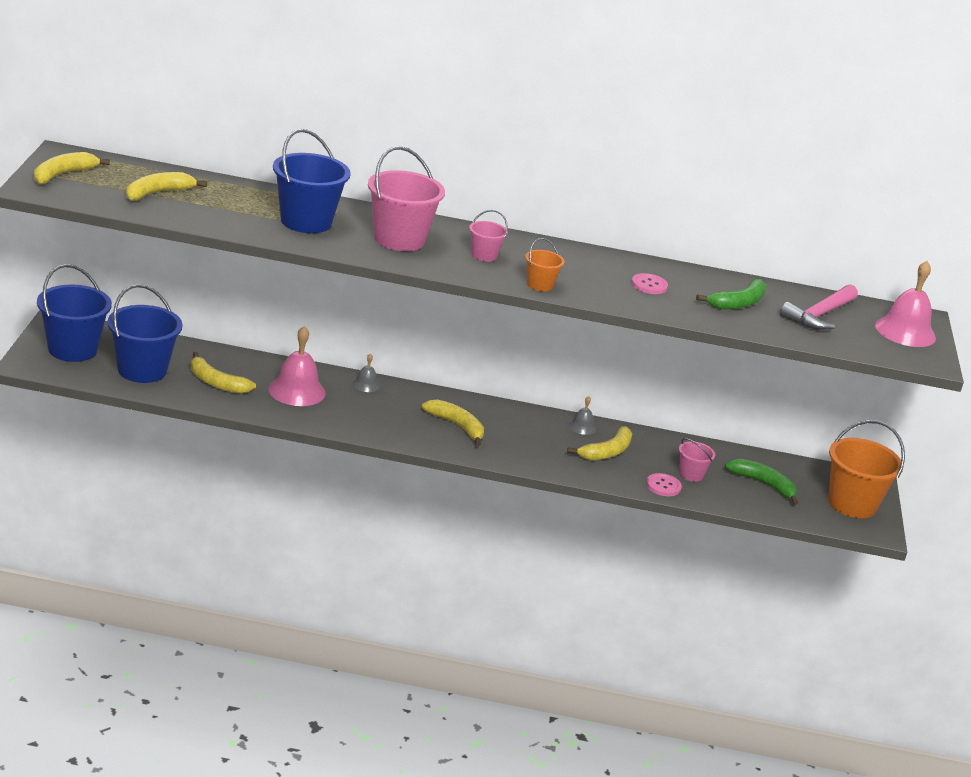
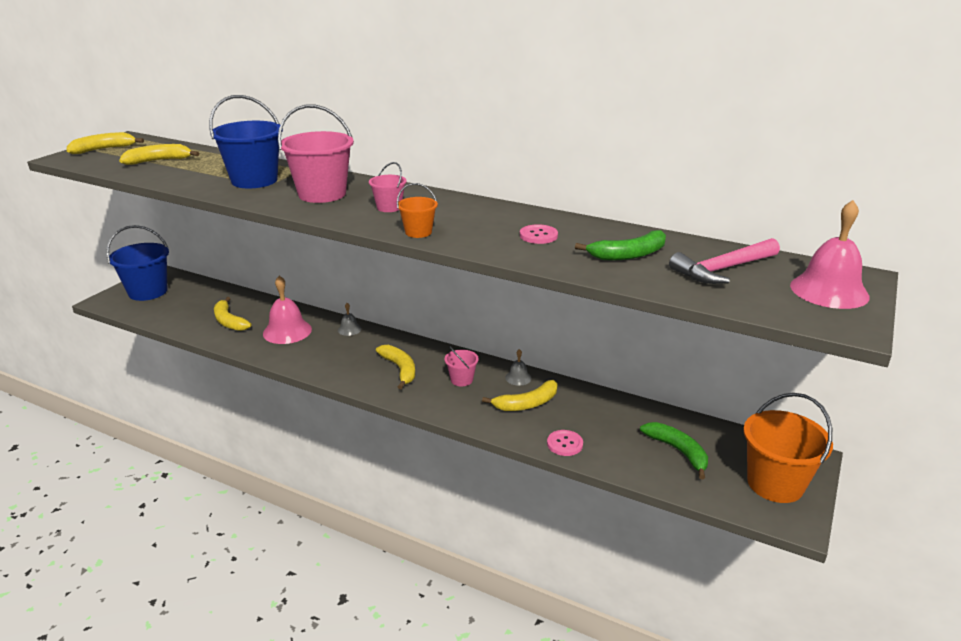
camera: 25 degrees right, 0 degrees up
blue bucket [107,284,182,383] -> none
pink bucket [679,438,715,482] -> pink bucket moved to [444,346,479,386]

